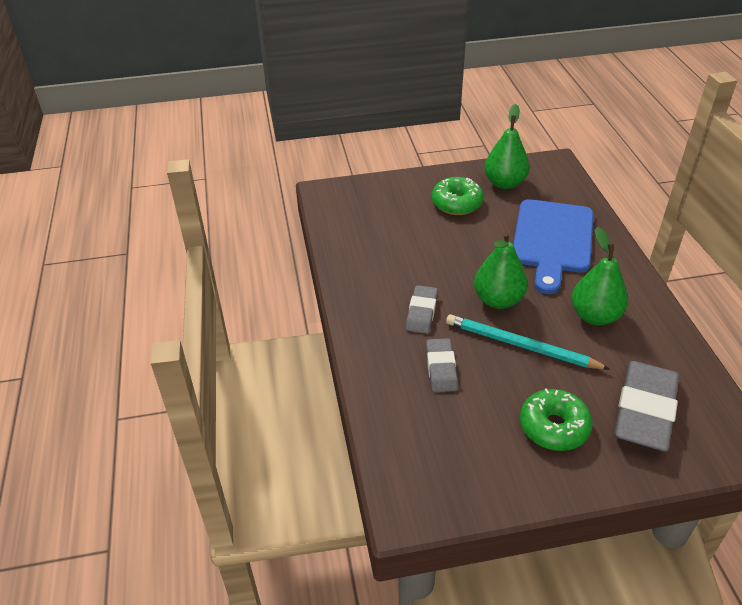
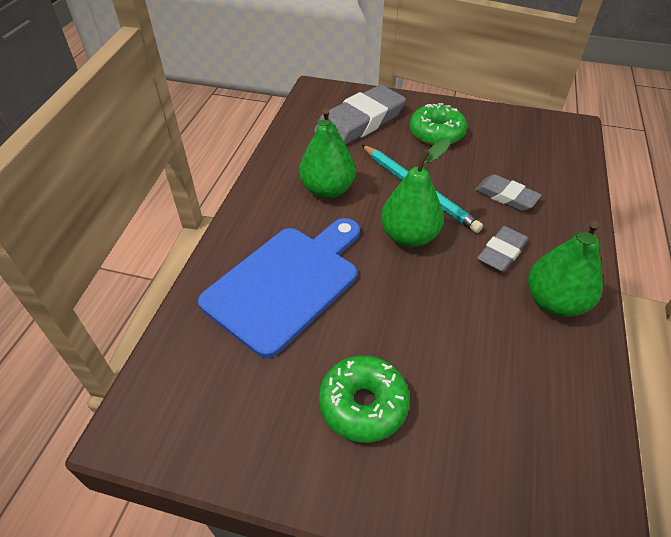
camera: 155 degrees left, 5 degrees up
grey eraser [426,338,458,392] -> grey eraser turned 75 degrees counterclockwise [475,174,542,211]
green pear [484,104,529,189] -> green pear moved to [528,221,603,317]

